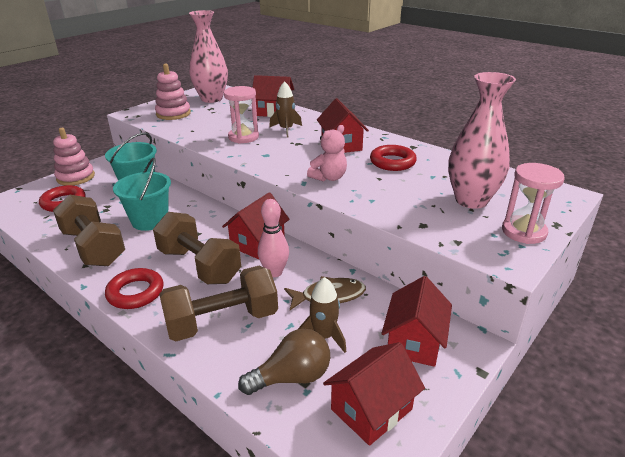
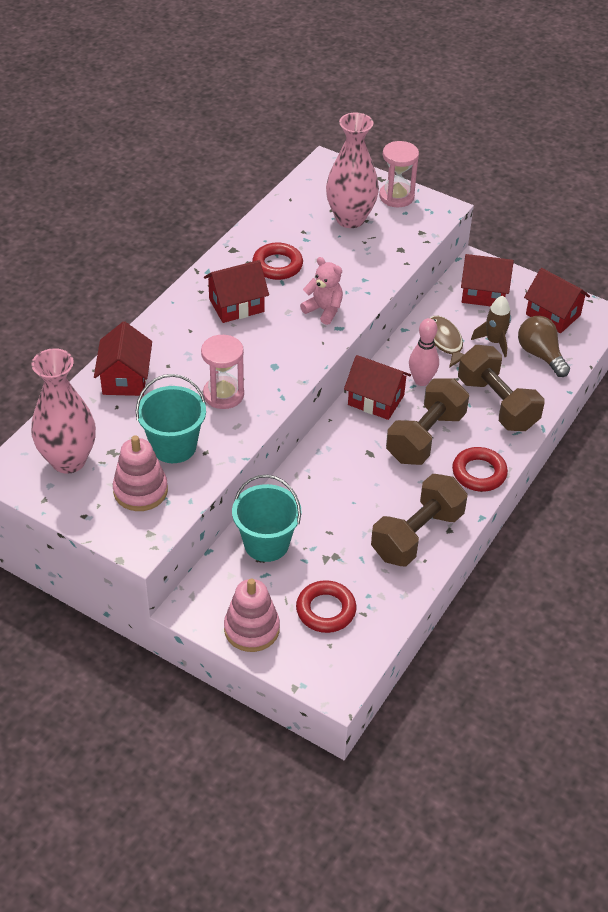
camera: 100 degrees left, 15 degrees up
turquoise bucket [113,158,171,231] -> turquoise bucket moved to [136,374,206,463]
brown rocket [269,81,302,138] -> none

